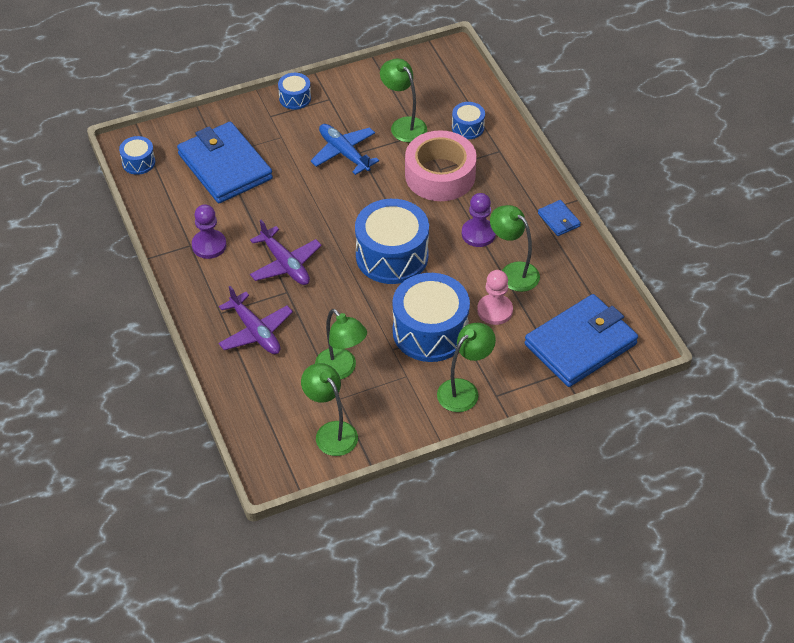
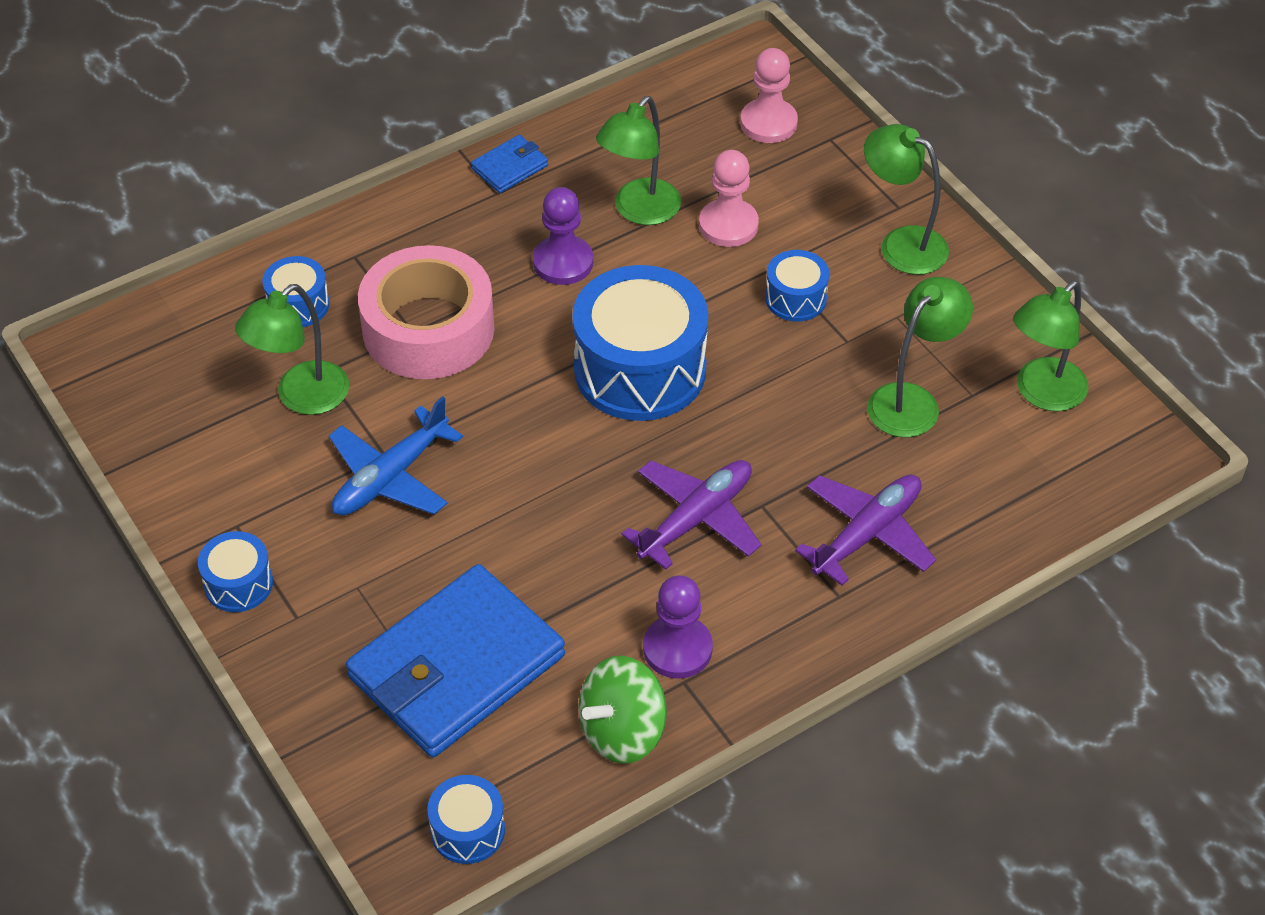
camera: 100 degrees left, 0 degrees up
blue drum [393,273,470,362] -> blue drum [765,250,829,322], size x0.48
blue wallet [525,294,638,387] -> pink pawn [740,48,798,143]
none -> green spinning top [578,656,667,764]

